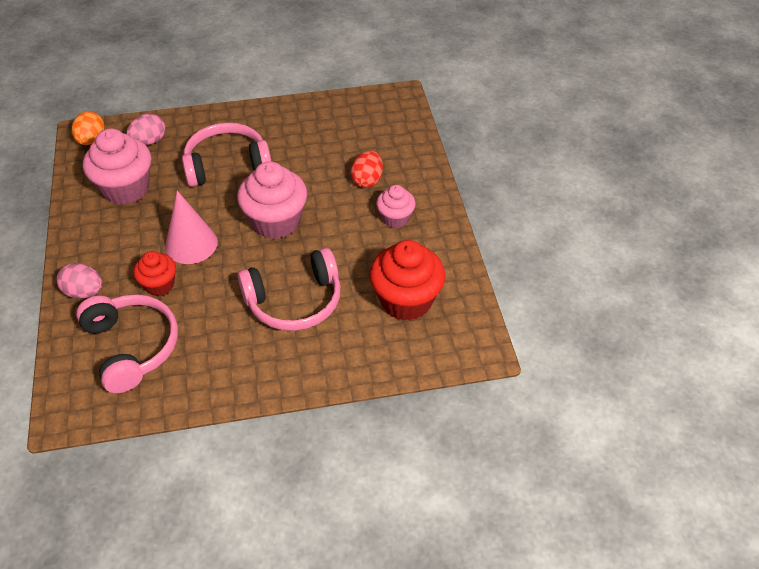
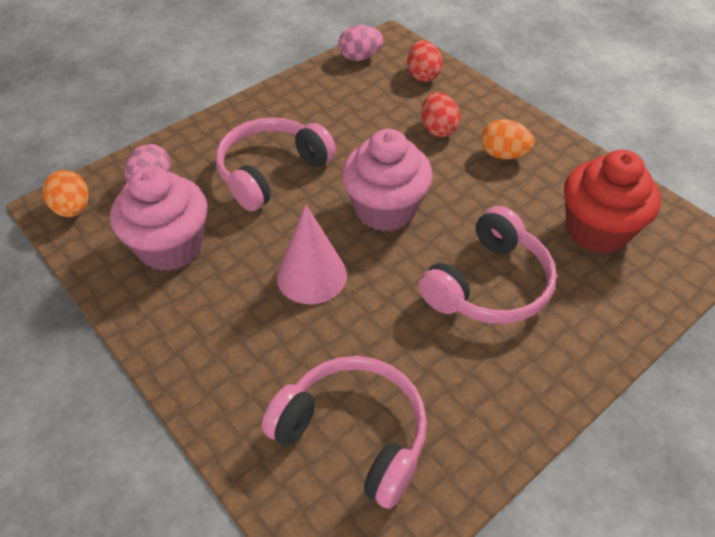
camera: 30 degrees left, 0 degrees up
pink egg [56,263,102,299] -> pink egg moved to [338,25,383,61]
red cupcake [133,251,176,296] -> none
pink cupcake [376,185,416,228] -> orange egg [481,119,534,159]
none -> red egg [407,40,442,82]

